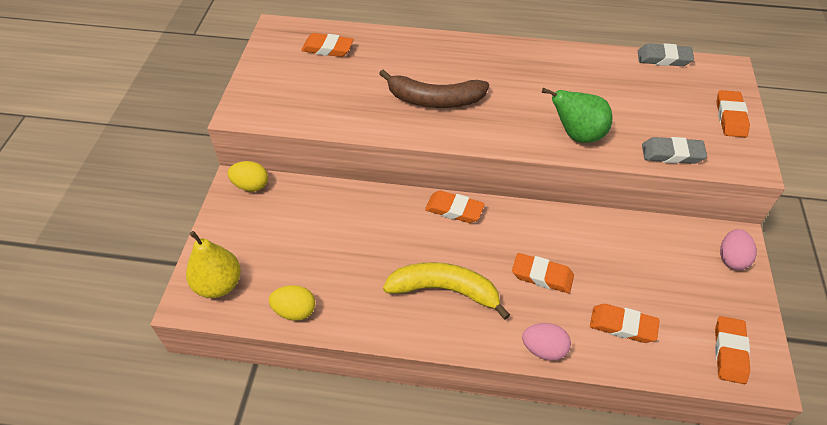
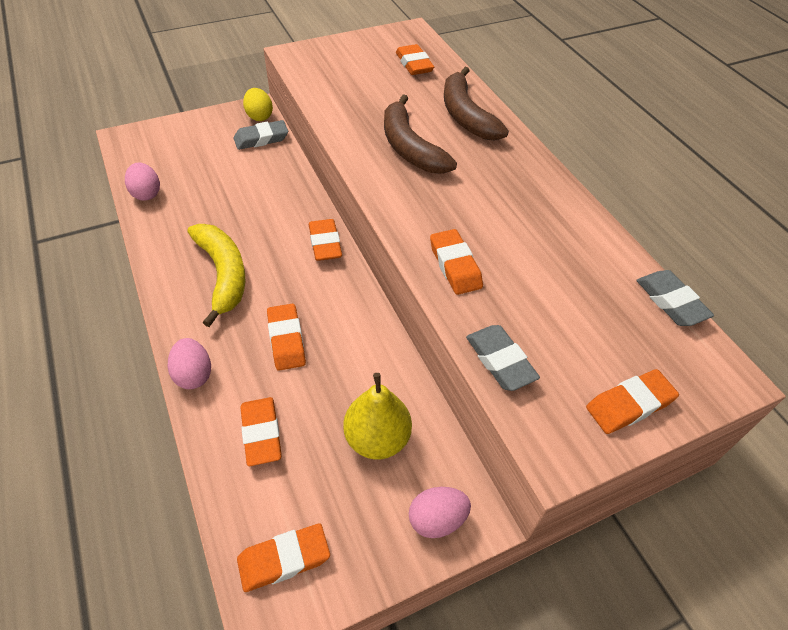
camera: 55 degrees right, 0 degrees up
yellow pear [186,231,241,298] -> yellow pear moved to [343,373,412,459]
yellow egg [269,285,315,321] -> pink egg [125,162,160,201]
green pear [542,88,612,143] -> orange eraser [430,229,483,295]
none -> grey eraser [233,120,288,150]
none -> brown banana [444,67,509,140]

